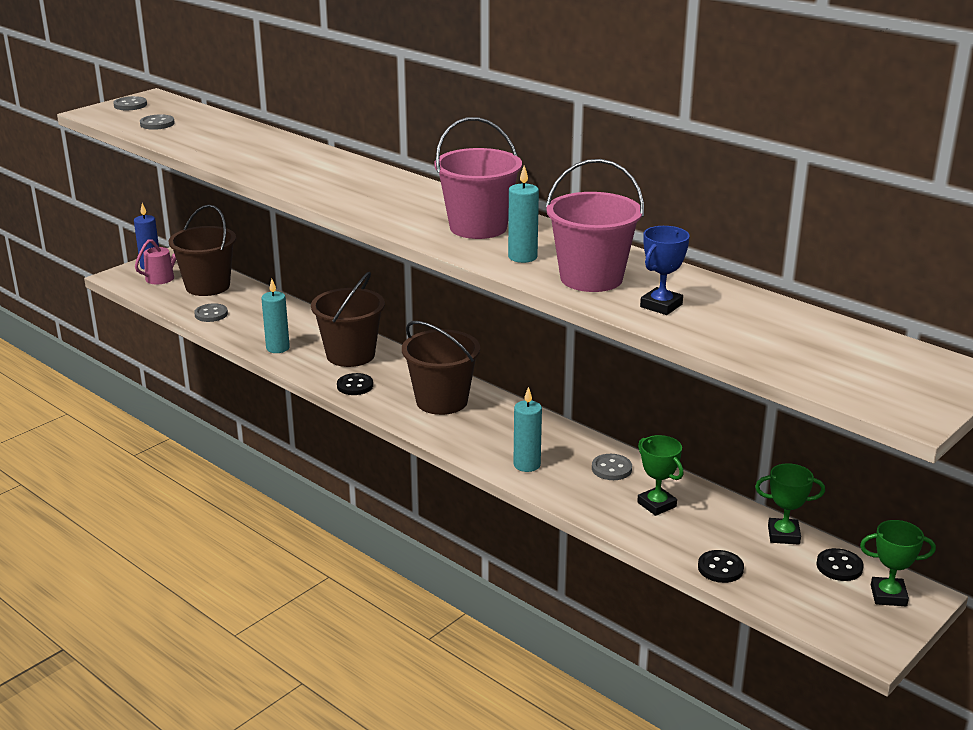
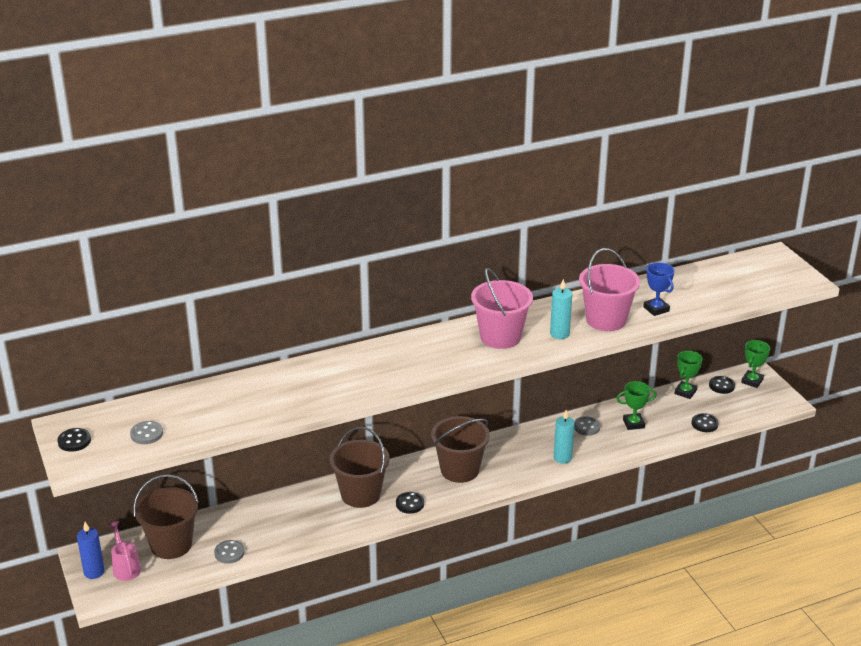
camera: 65 degrees left, 5 degrees up
grey button [113,96,147,110] -> black button [57,428,91,452]
turquoise candle [261,279,290,353] -> none

